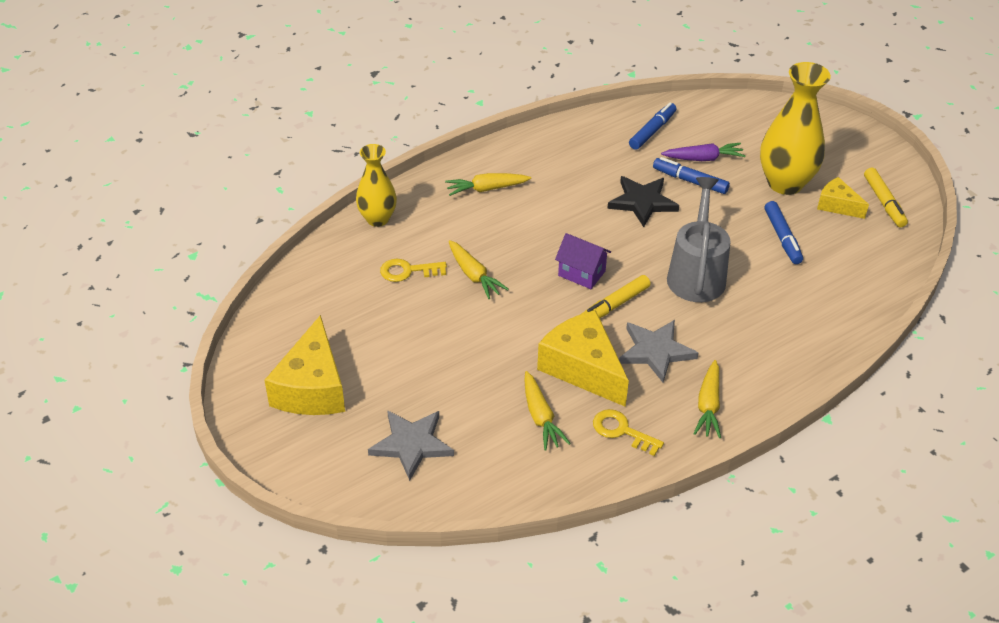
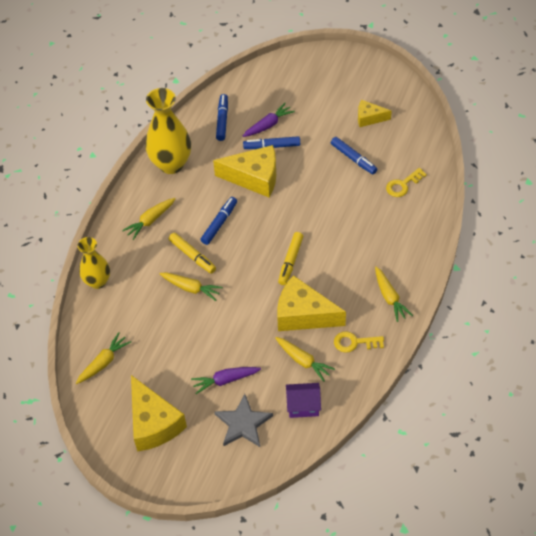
camera: 30 degrees left, 10 degrees up
yellow key [380,259,447,282] -> yellow key moved to [386,168,427,197]
purple house [555,233,611,289] -> purple house moved to [286,383,321,418]
black star [607,176,679,227] -> yellow cheese [213,145,276,197]
grey star [619,320,698,382] -> none
grey watering can [667,177,731,302] -> none
yellow vase [760,62,831,195] -> yellow vase moved to [145,88,191,174]
yellow marker [864,168,908,227] -> yellow marker moved to [169,233,216,274]
none -> yellow carrot [76,332,131,384]
none -> purple carrot [191,367,261,394]
none -> blue marker [200,197,237,245]

